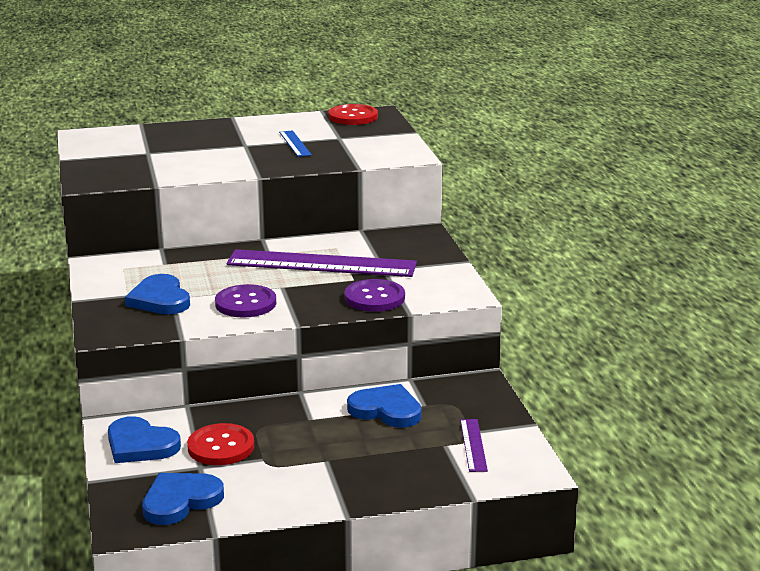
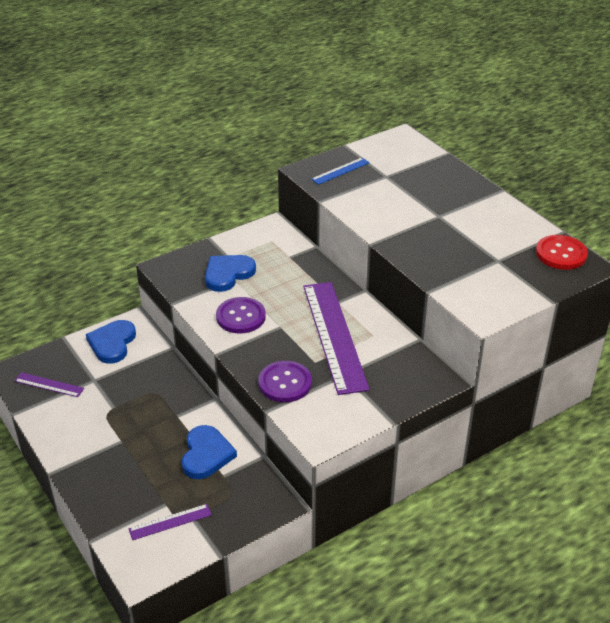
camera: 70 degrees right, 15 degrees up
blue heart [142,473,224,525] -> purple ruler [14,372,84,397]
red button [187,423,254,465] -> none
blue ruler [279,130,312,157] -> blue ruler moved to [311,158,370,185]

